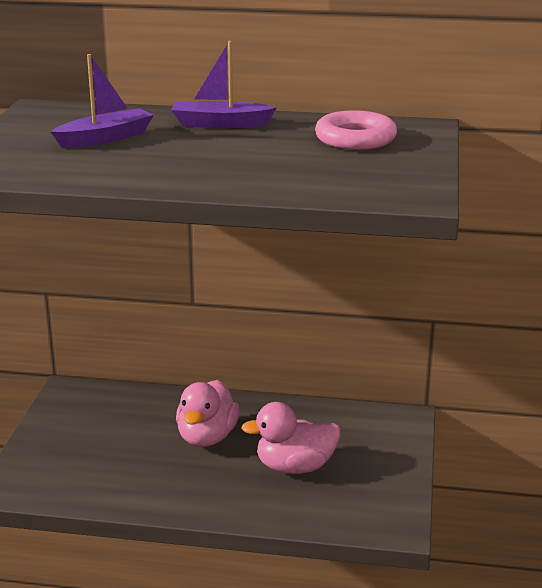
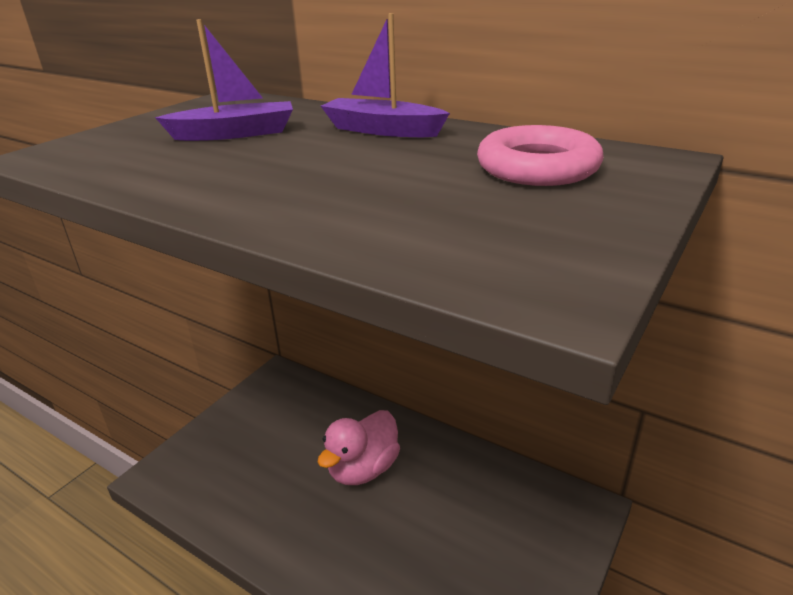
camera: 25 degrees right, 5 degrees up
pink duck [241,402,341,474] -> none

